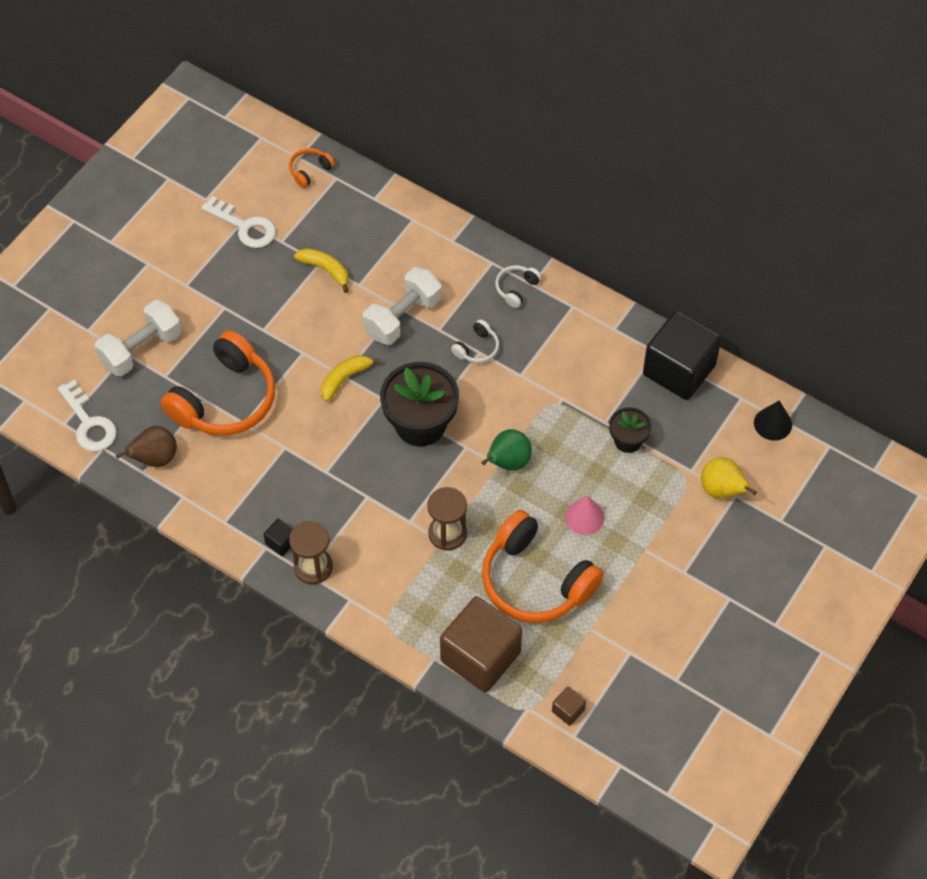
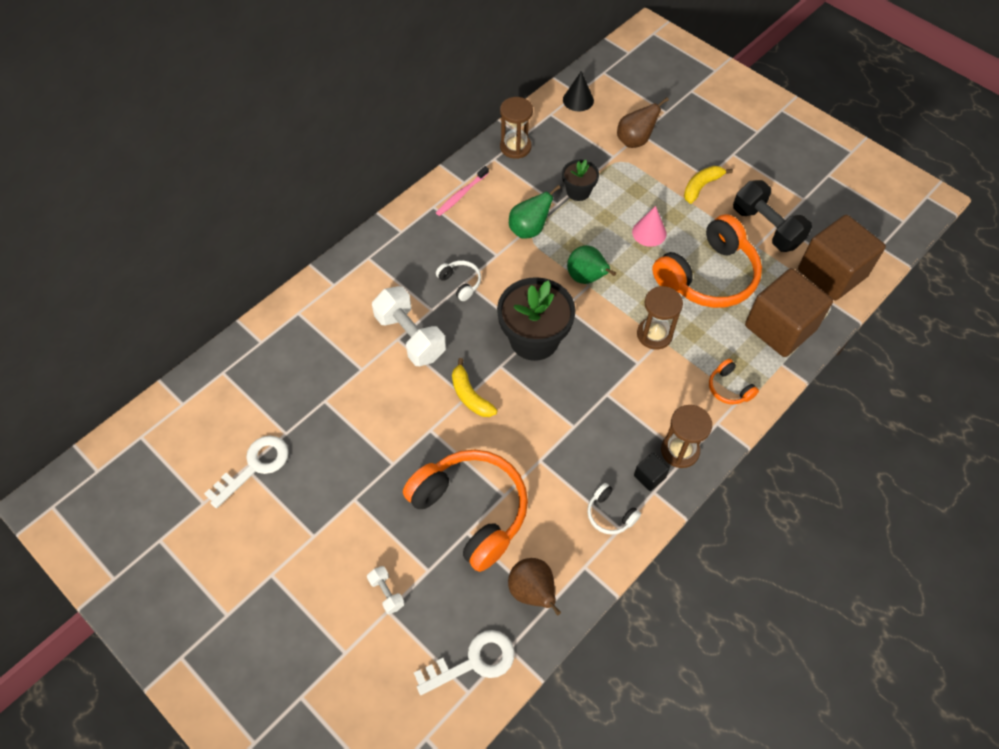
camera: 80 degrees left, 0 degrees up
white dumbbell [95,300,182,376] -> white dumbbell [367,566,405,614], size x0.47
orange headphones [289,148,335,188] -> orange headphones moved to [709,359,759,404]
yellow banana [294,248,349,293] -> yellow banana moved to [684,166,733,204]
white headphones [495,265,542,308] -> white headphones moved to [587,483,641,535]
brown cube [552,686,586,726] -> brown cube [798,215,886,300], size x2.46
black cube [643,311,721,400] -> brown hourglass [500,97,533,159]
yellow pear [701,457,757,499] -> brown pear [617,97,669,148]
none -> pink toothbrush [436,166,489,216]
none -> green pear [509,185,561,239]
none -> black dumbbell [733,180,812,252]

